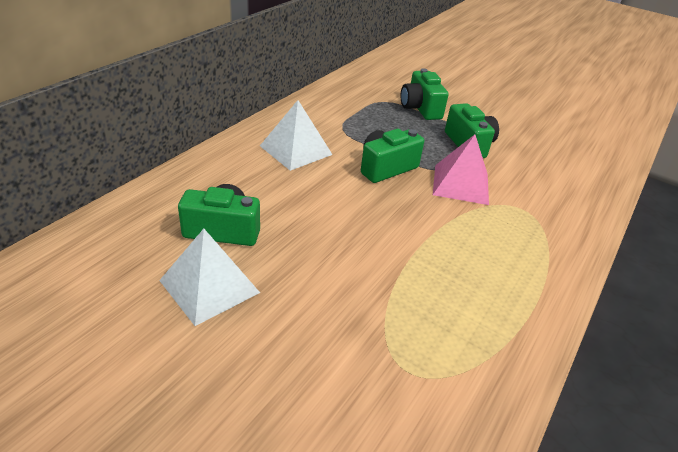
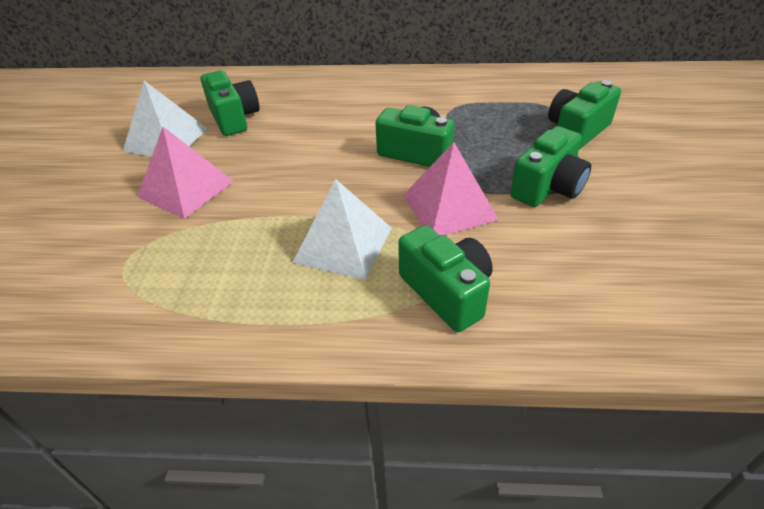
camera: 65 degrees right, 5 degrees up
white pyramid [260,100,333,171] -> white pyramid moved to [292,179,392,280]
none -> pink pyramid [137,127,234,219]
none -> green camera [398,225,493,332]

